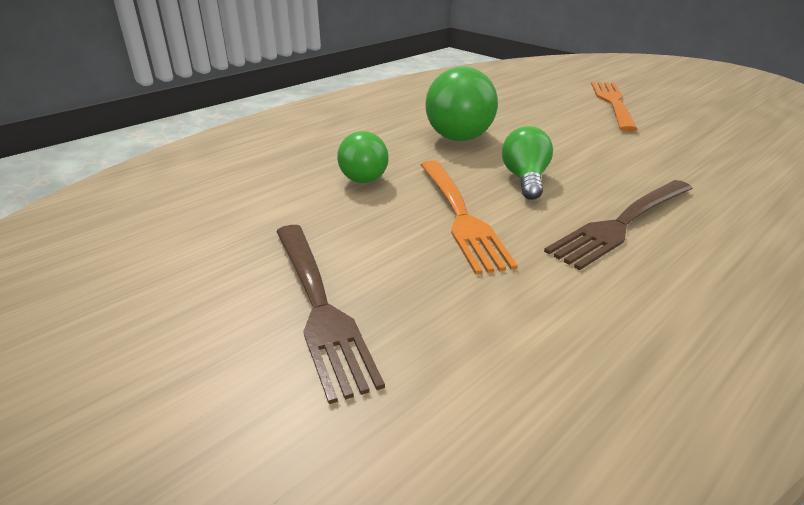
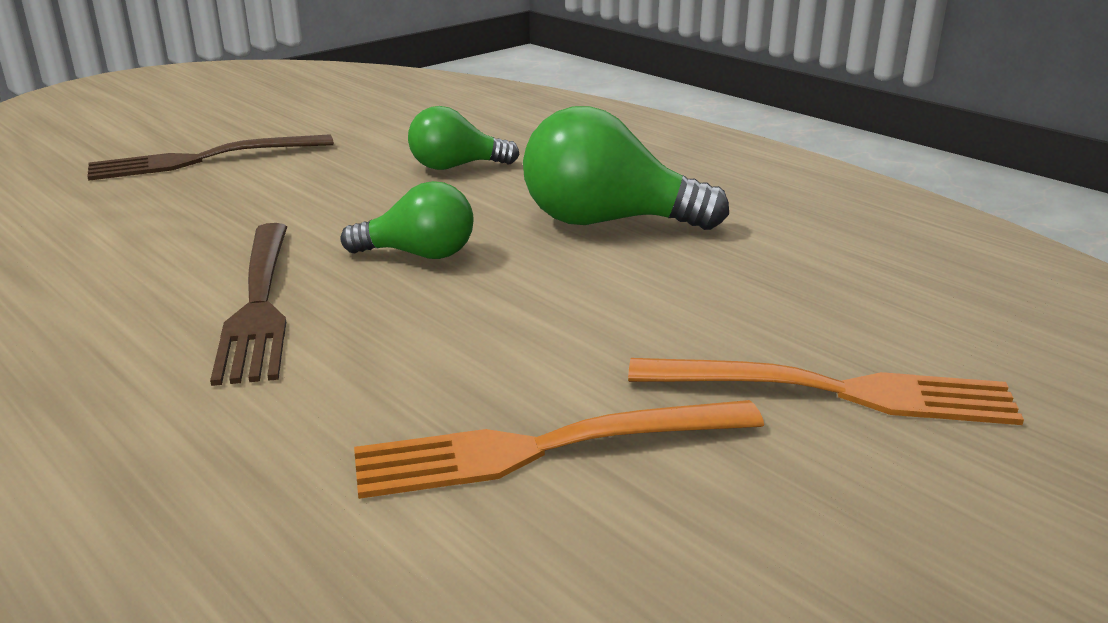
camera: 90 degrees right, 5 degrees down
orange fork [421,160,518,275] -> orange fork moved to [354,400,764,499]
brown fork [544,180,693,270] -> brown fork turned 150 degrees counterclockwise [210,223,287,386]

